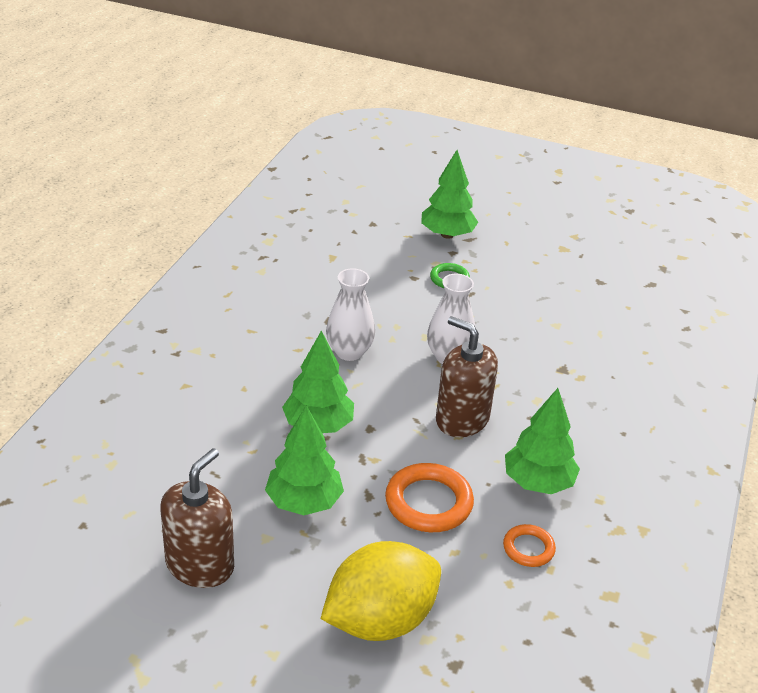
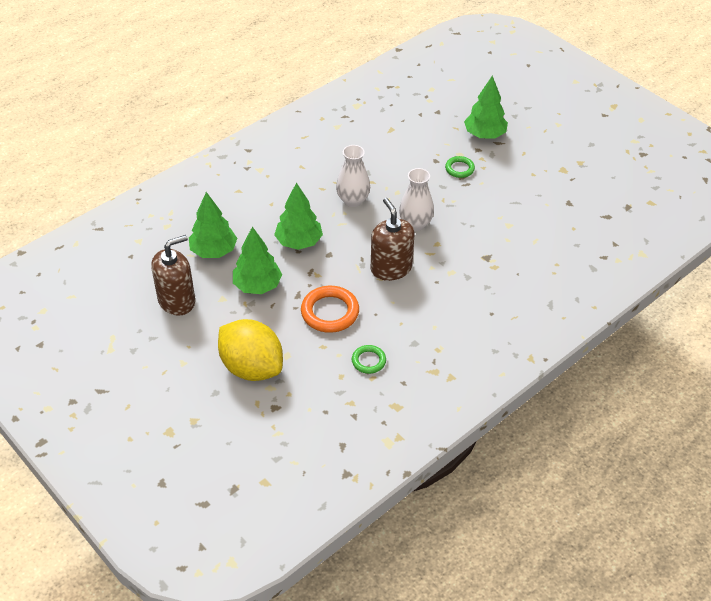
camera: 30 degrees right, 10 degrees up
yellow lemon [321,541,441,641] -> yellow lemon turned 45 degrees clockwise [218,319,283,381]
orange ring [503,524,556,567] -> green ring [352,345,386,374]
green tree [505,388,580,494] -> green tree moved to [189,192,237,258]

